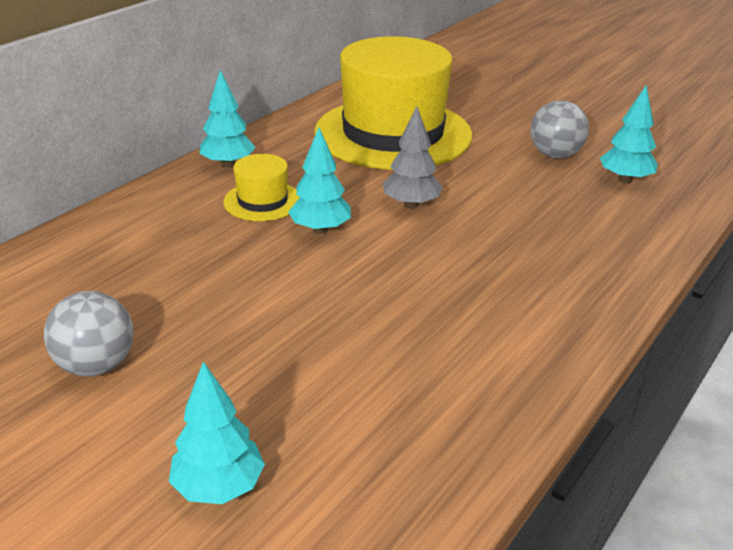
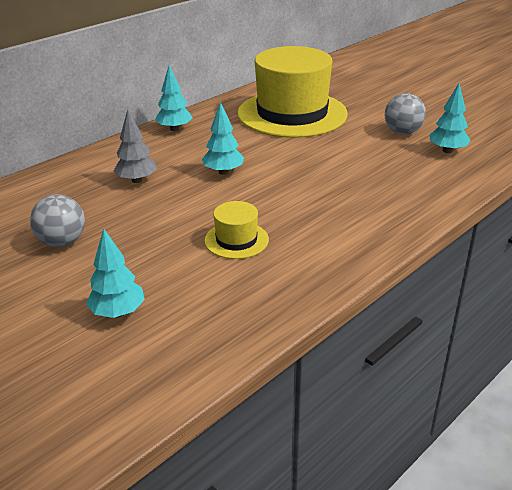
camera: 10 degrees right, 0 degrees up
yellow hat [223,154,300,221] -> yellow hat moved to [204,201,269,259]
grey tree [383,106,442,209] -> grey tree moved to [113,109,157,183]

